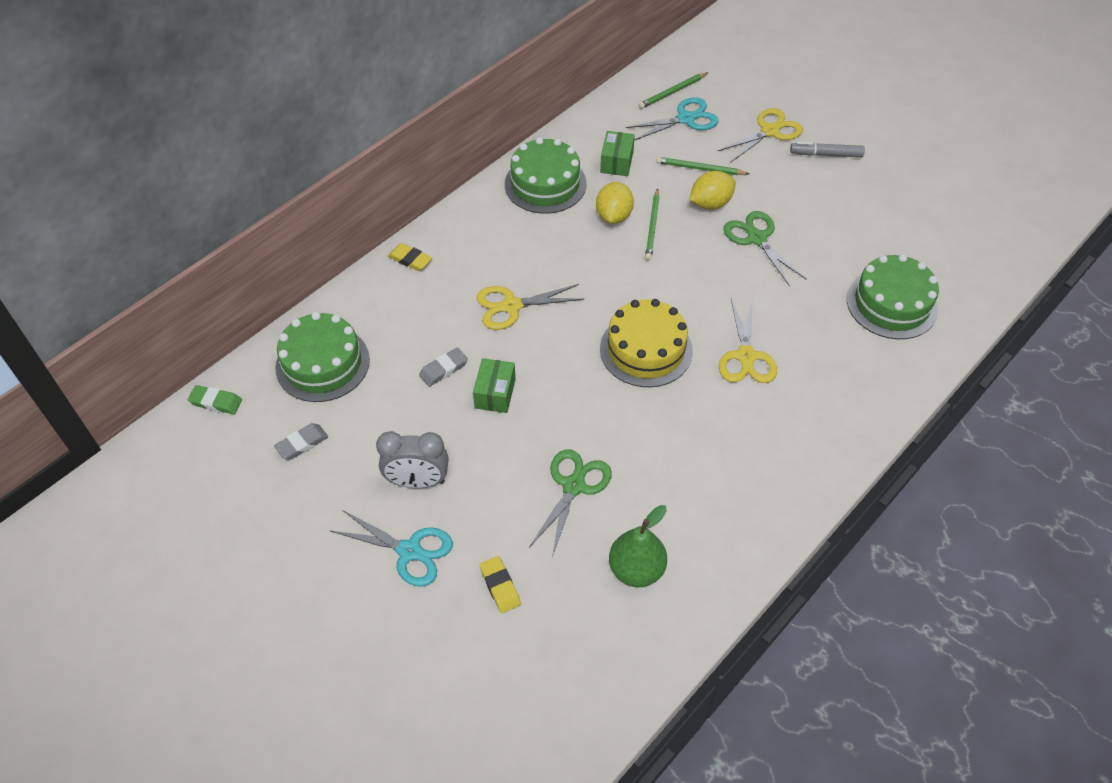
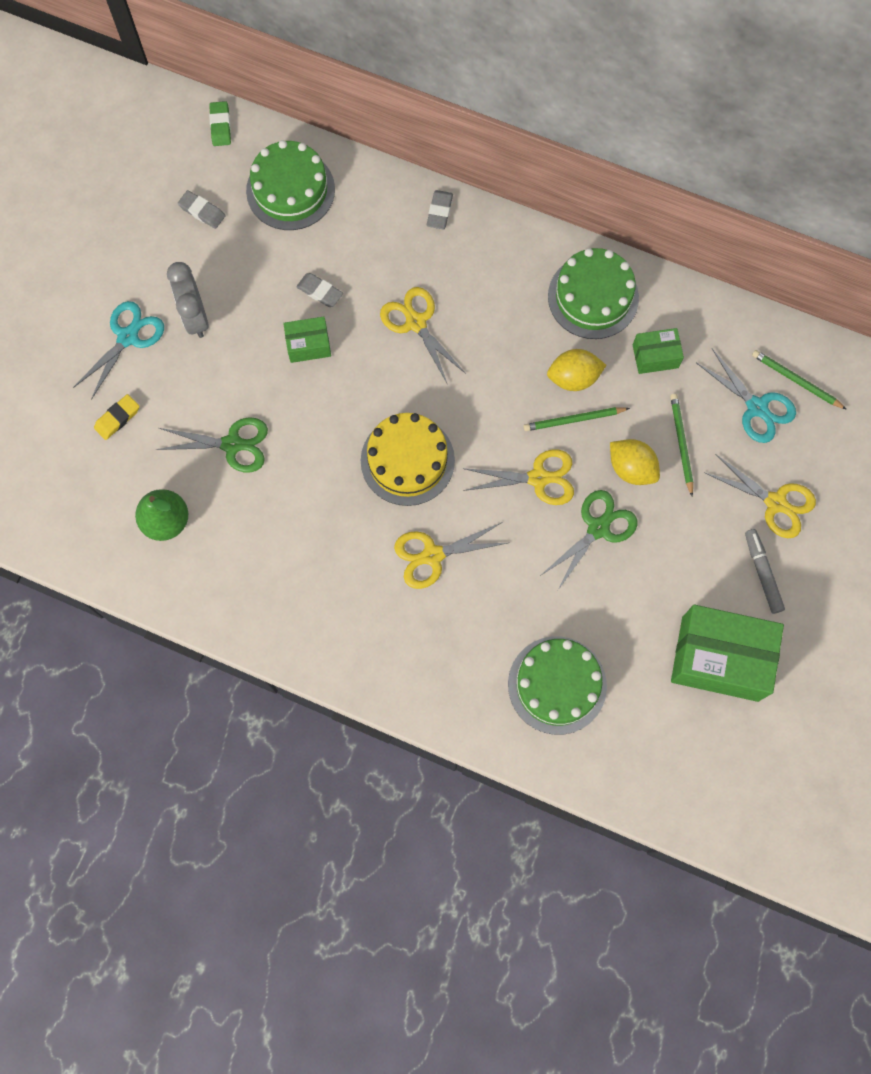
camera: 70 degrees right, 20 degrees up
turquoise scissors [329,510,453,587] -> turquoise scissors turned 150 degrees counterclockwise [73,301,164,400]
yellow eraser [388,243,432,271] -> grey eraser [427,190,453,229]
none -> yellow scissors [462,449,574,505]
none -> green box [671,605,784,702]

